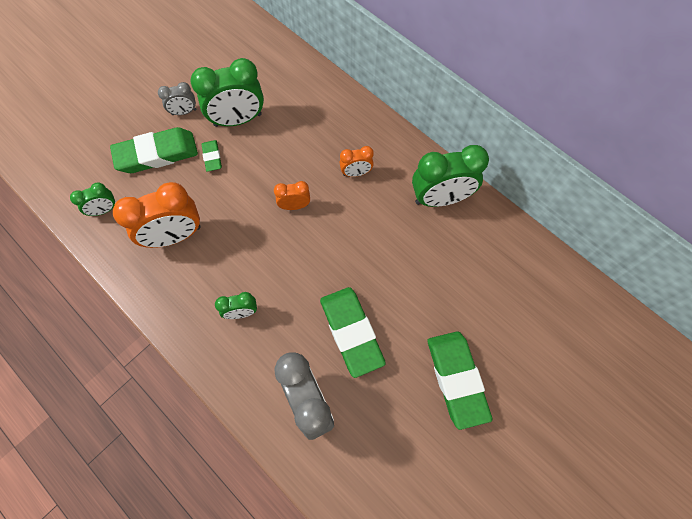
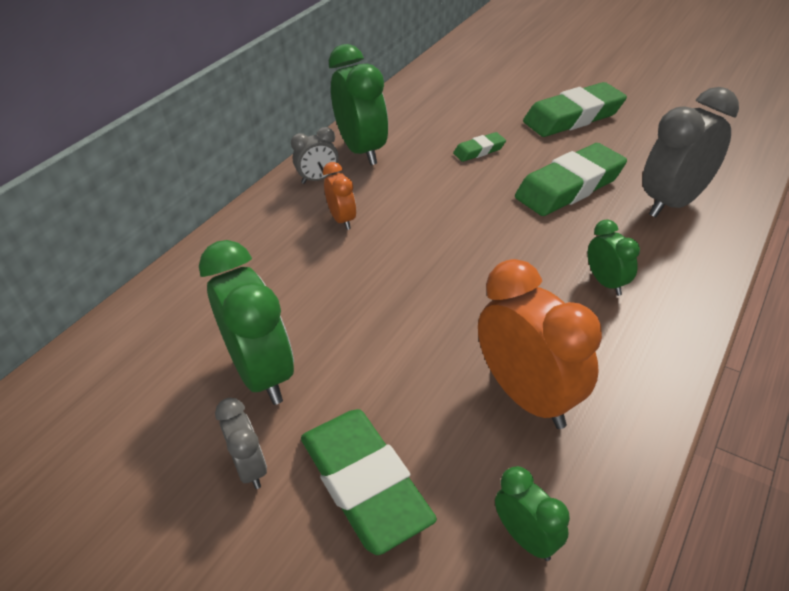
camera: 100 degrees left, 25 degrees down
green eraser [201,140,222,172] -> green eraser moved to [453,132,506,162]
orange clock [274,181,310,210] -> none
none -> grey clock [291,127,339,184]

